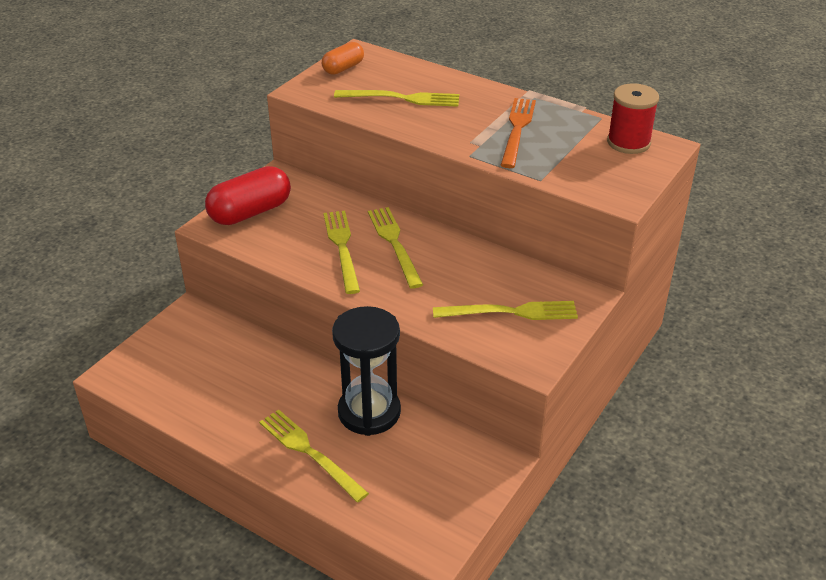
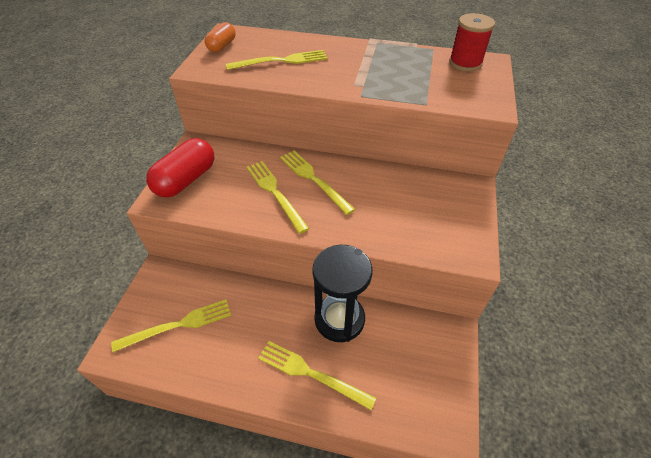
camera: 20 degrees left, 10 degrees up
yellow fork [433,301,578,320] -> yellow fork moved to [111,299,231,352]
orange fork [501,98,536,168] -> none

